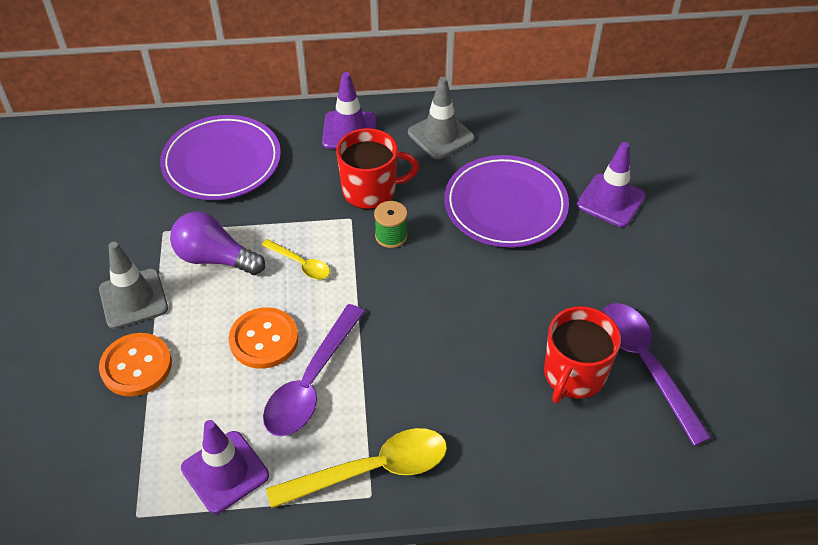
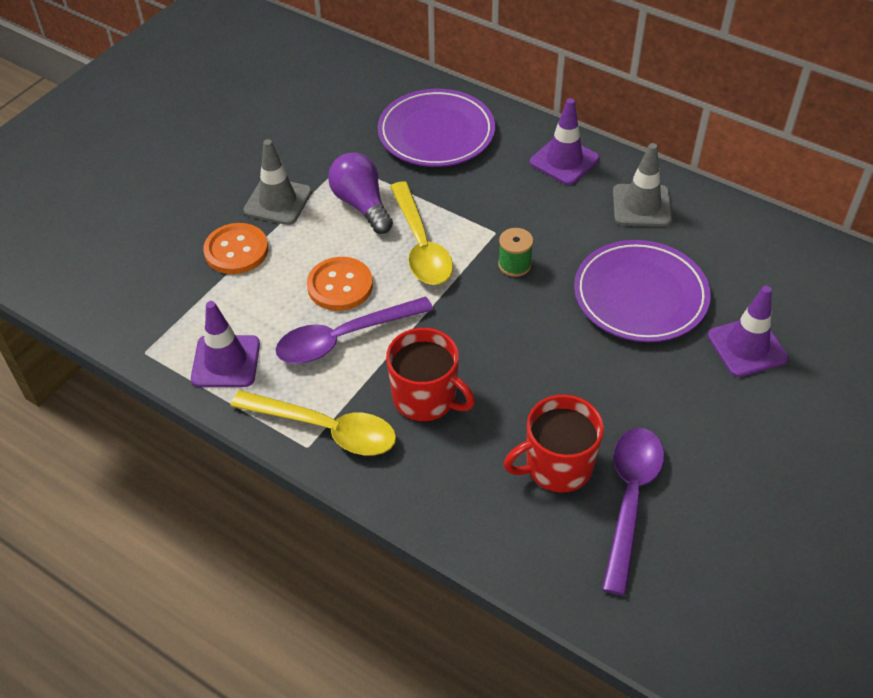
camera: 40 degrees right, 0 degrees up
yellow spoon [262,239,330,279] -> yellow spoon [390,182,453,285], size x1.88
red mug [336,128,419,209] -> red mug moved to [386,328,475,422]

